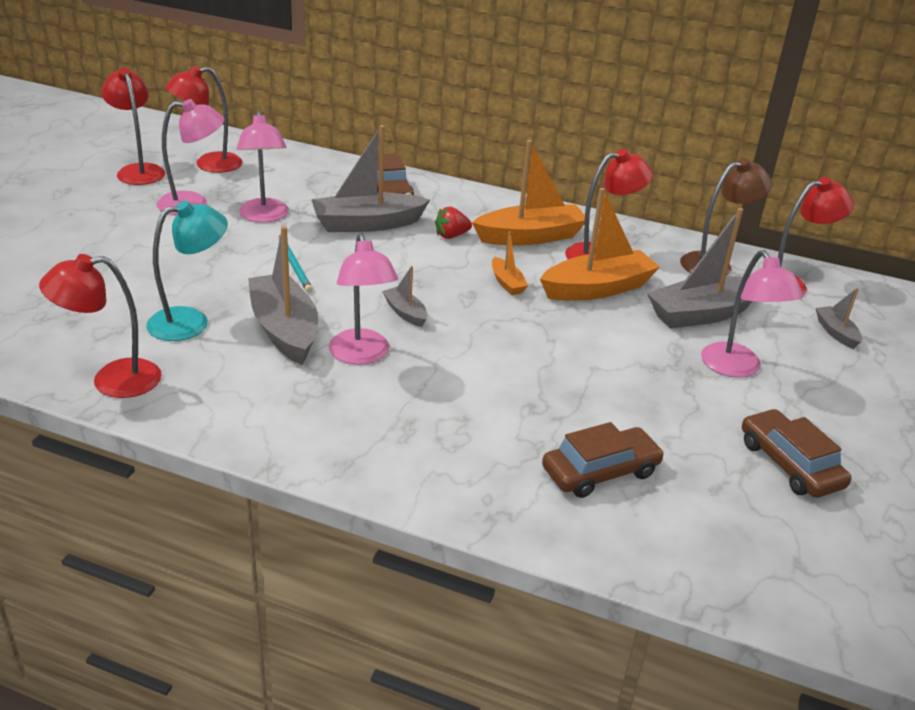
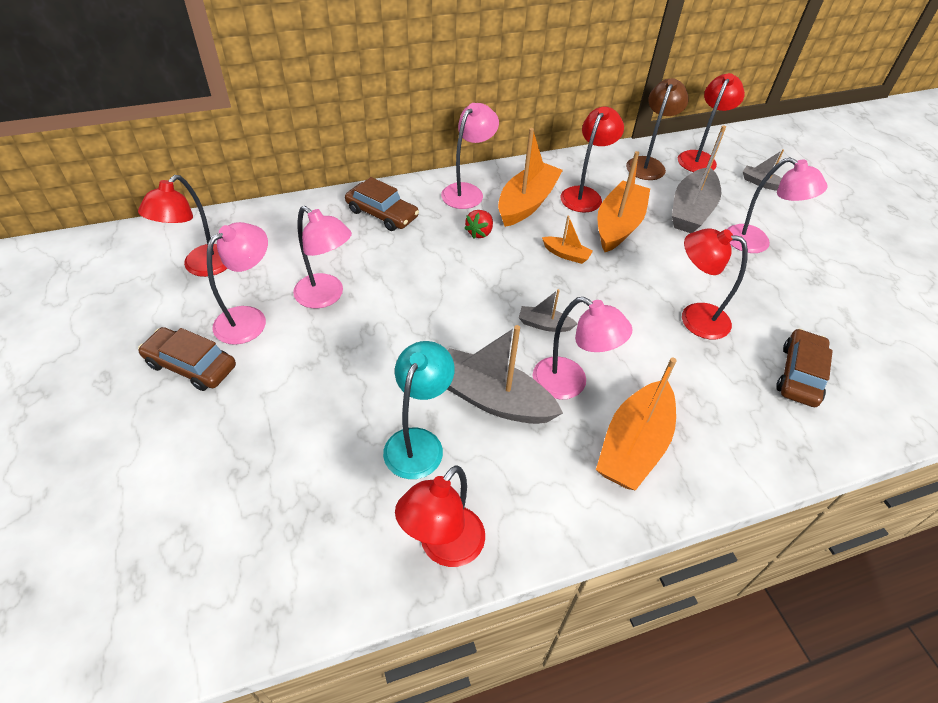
camera: 40 degrees left, 15 degrees up
red lamp [101,68,165,185] -> red lamp moved to [682,228,748,339]
turquoise pencil [279,236,313,292] -> none
grey boat [312,125,430,232] -> none
brown car [742,409,851,498] -> brown car moved to [138,327,236,391]
none -> pink lamp [441,103,499,209]
none -> orange boat [596,357,677,491]

